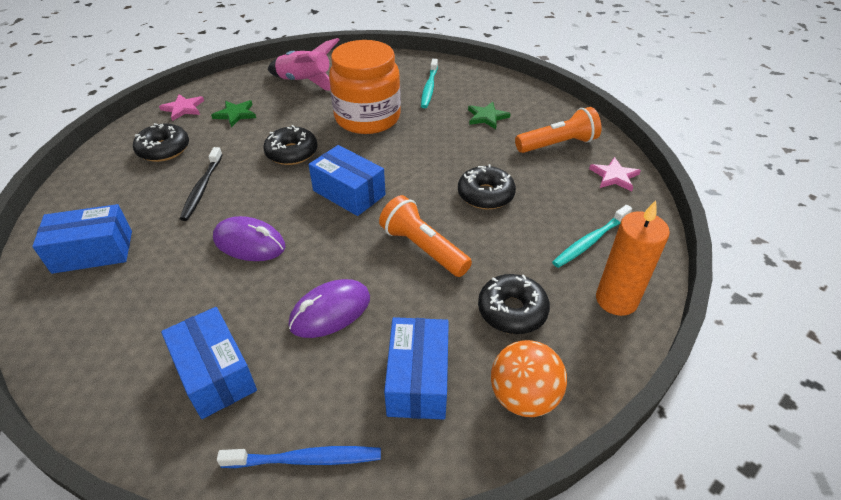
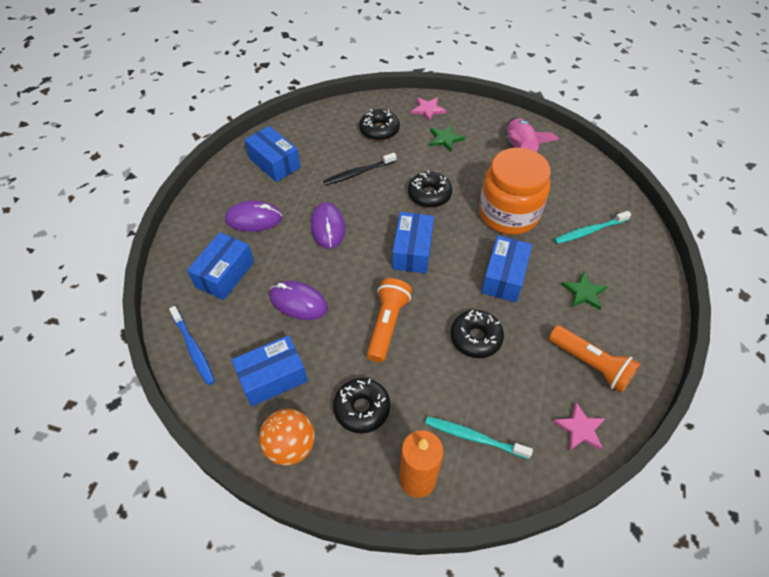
camera: 60 degrees right, 10 degrees up
none -> purple mouse [225,200,282,232]
none -> blue box [481,235,532,302]

